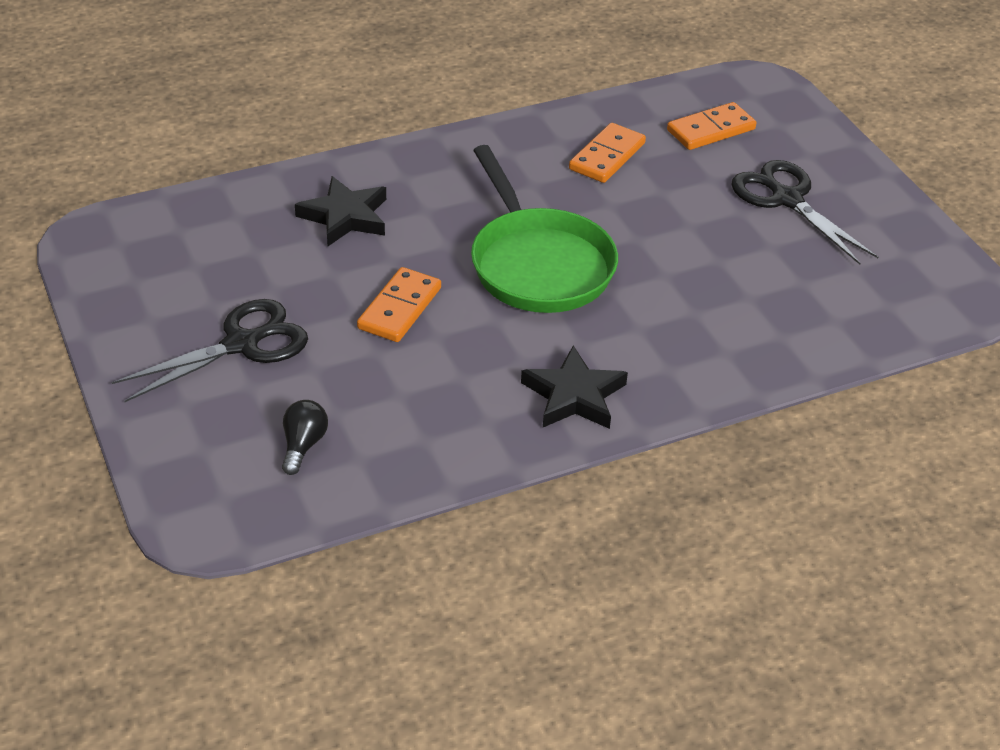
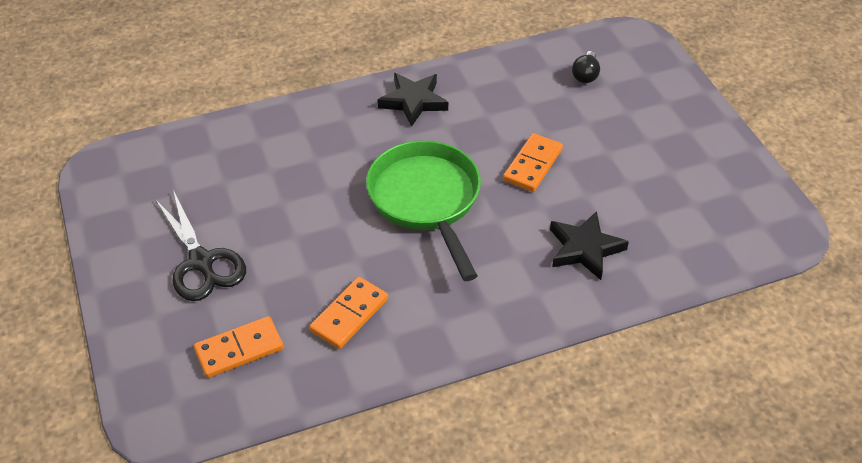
camera: 175 degrees left, 5 degrees up
black scissors [112,299,308,402] -> none

